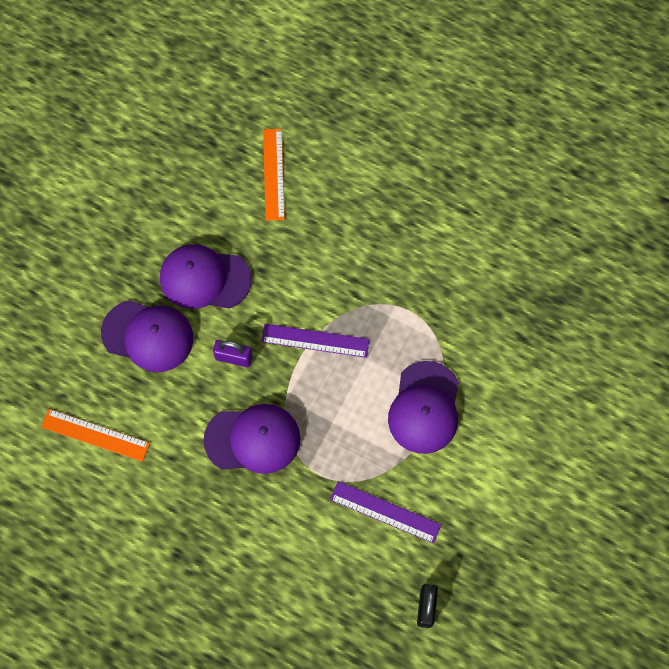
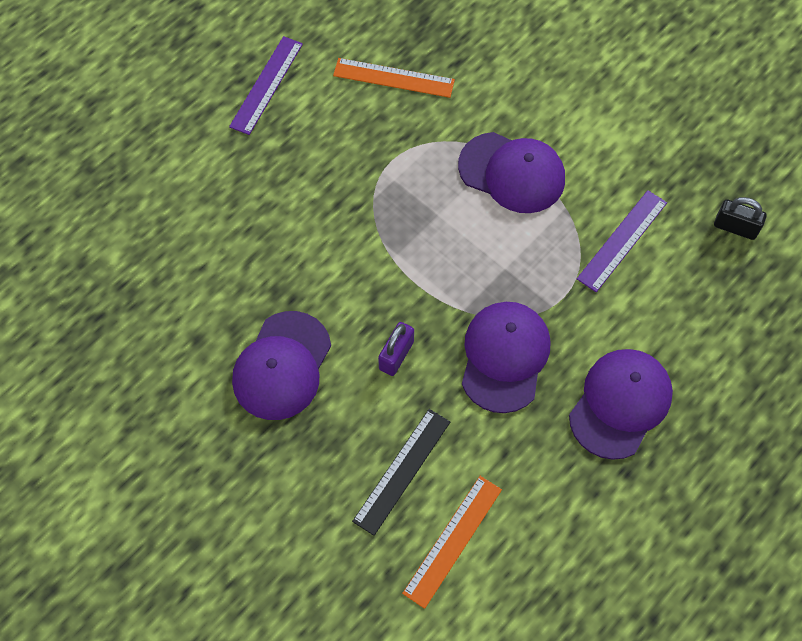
camera: 75 degrees left, 5 degrees down
purple cap [101,300,193,372] -> purple cap moved to [569,349,673,460]
purple ruler [261,324,370,358] -> purple ruler moved to [229,36,303,135]
orange ruler [263,129,285,221] -> orange ruler moved to [333,58,455,98]
none -> black ruler [352,409,450,536]

